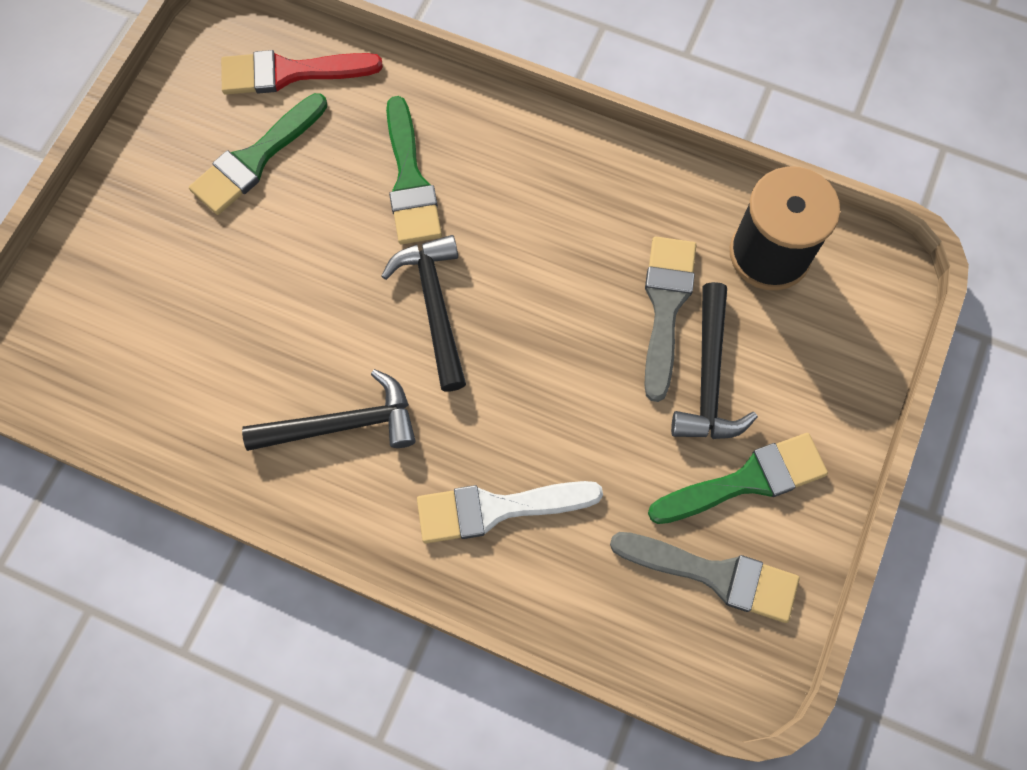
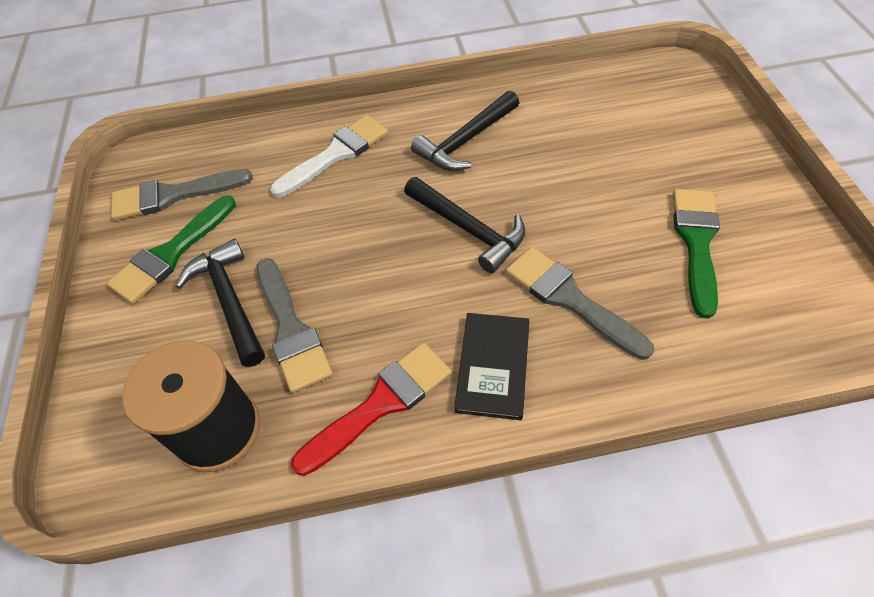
camera: 150 degrees right, 15 degrees down
red brush [221,50,383,95] -> red brush moved to [291,343,452,476]
green brush [386,96,442,244] -> grey brush [506,247,654,360]
none -> black book [454,313,529,420]

